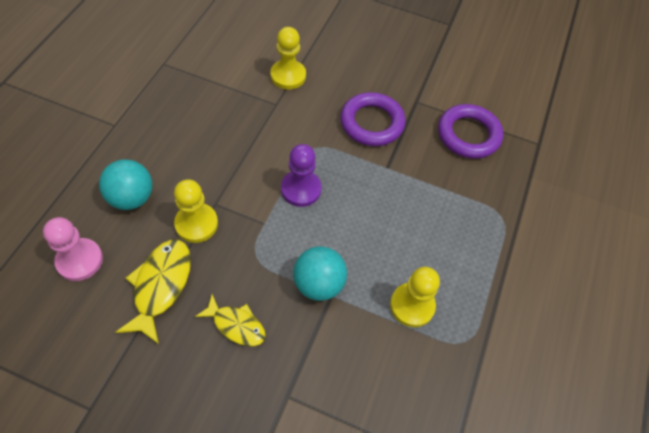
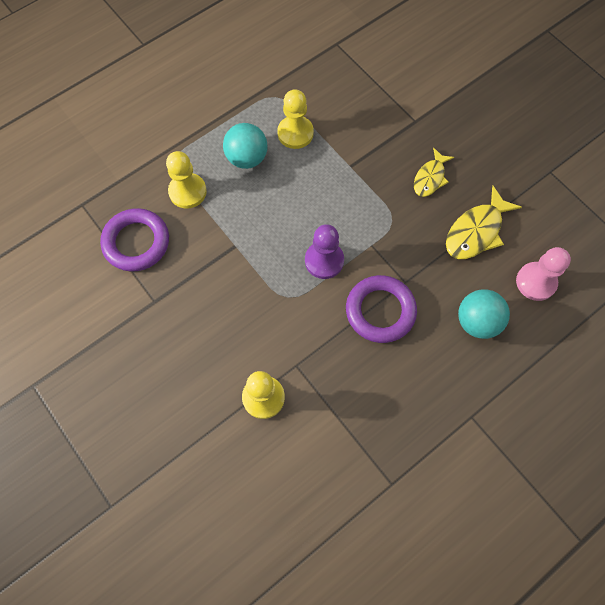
camera: 145 degrees left, 10 degrees up
yellow pawn [174,179,218,243] -> yellow pawn moved to [166,151,207,209]
yellow fish [195,294,266,346] -> yellow fish turned 120 degrees counterclockwise [414,148,454,197]
turquoise ball [293,246,347,301] -> turquoise ball moved to [223,123,268,169]
purple ring [340,92,405,146] -> purple ring moved to [346,275,417,343]

